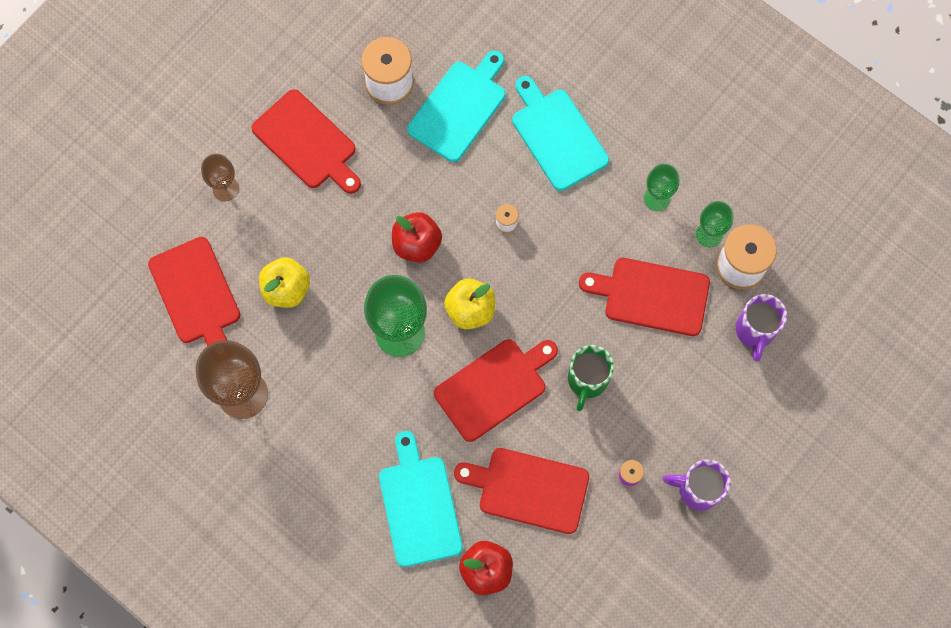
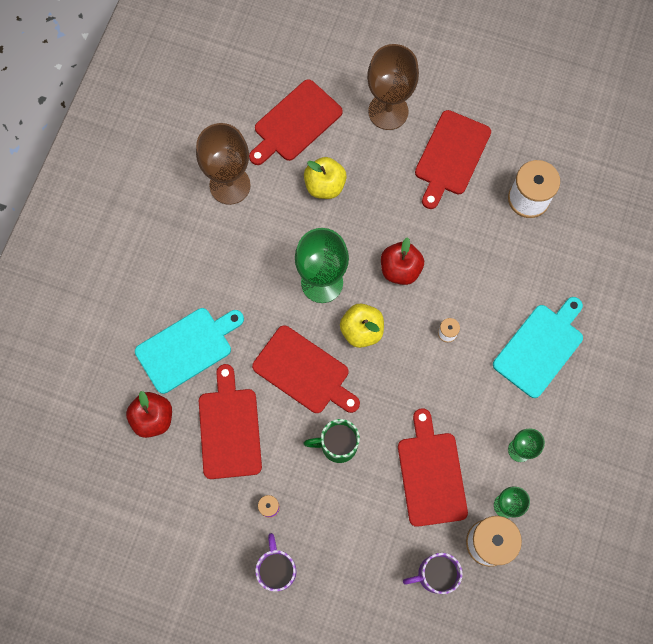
camera: 70 degrees right, 0 degrees up
brown goblet [201,154,239,201] -> brown goblet [367,44,419,130], size x1.83
turquoise cutting board [407,50,505,162] -> none

